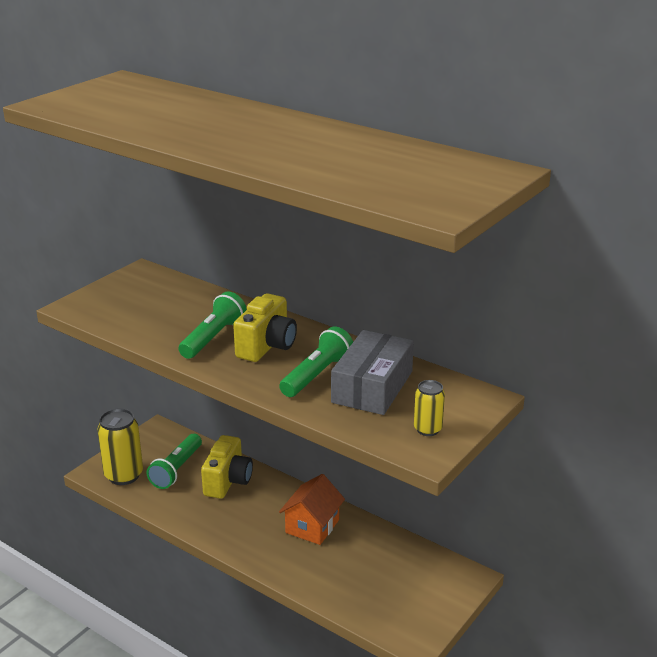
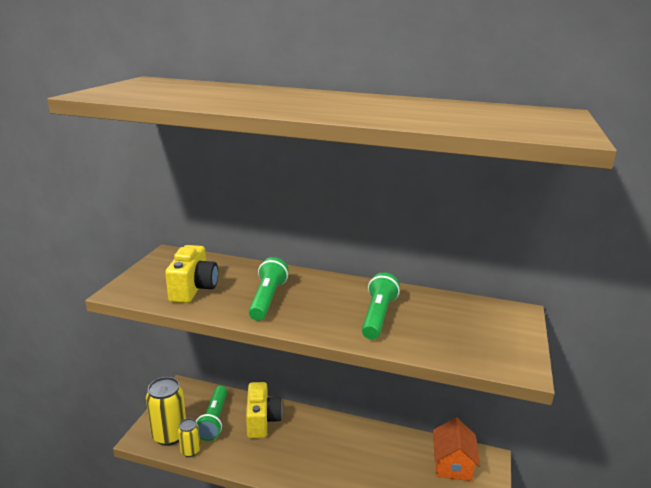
camera: 20 degrees left, 5 degrees down
yellow camera [233,293,297,362] -> yellow camera moved to [165,245,218,303]
orange house [279,474,345,545] -> orange house moved to [433,418,481,481]
grey box [331,330,414,415] -> none
yellow can [414,380,445,436] -> yellow can moved to [178,418,200,457]

